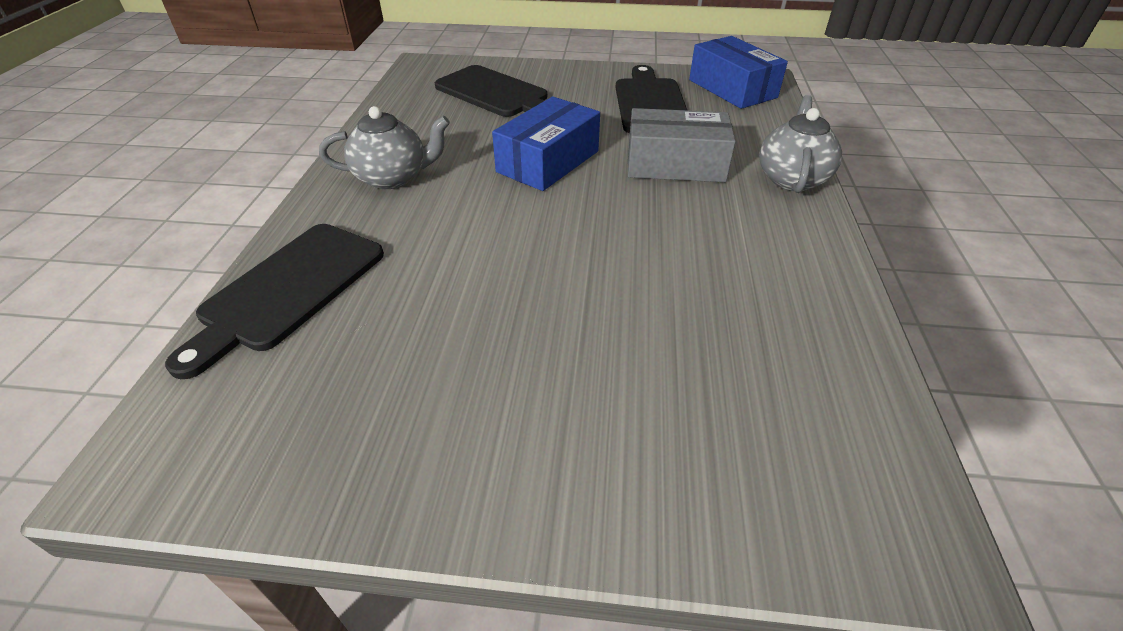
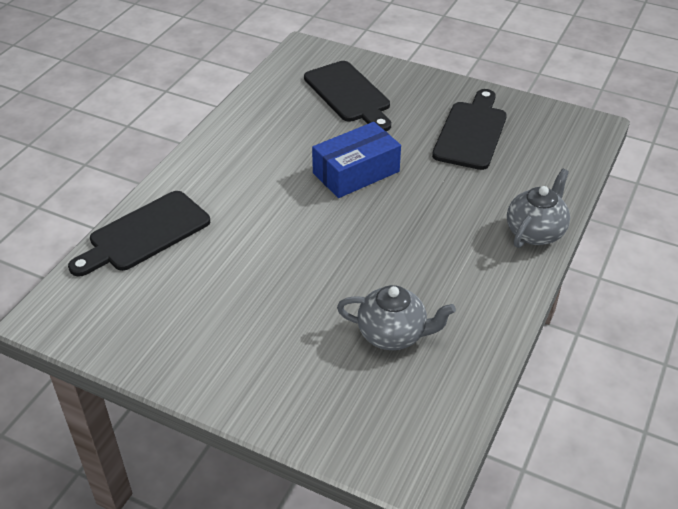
camera: 20 degrees right, 0 degrees up
grey teapot [319,106,450,189] -> grey teapot moved to [337,285,456,350]
grey box [628,108,736,182] -> none
blue box [689,36,788,109] -> none

